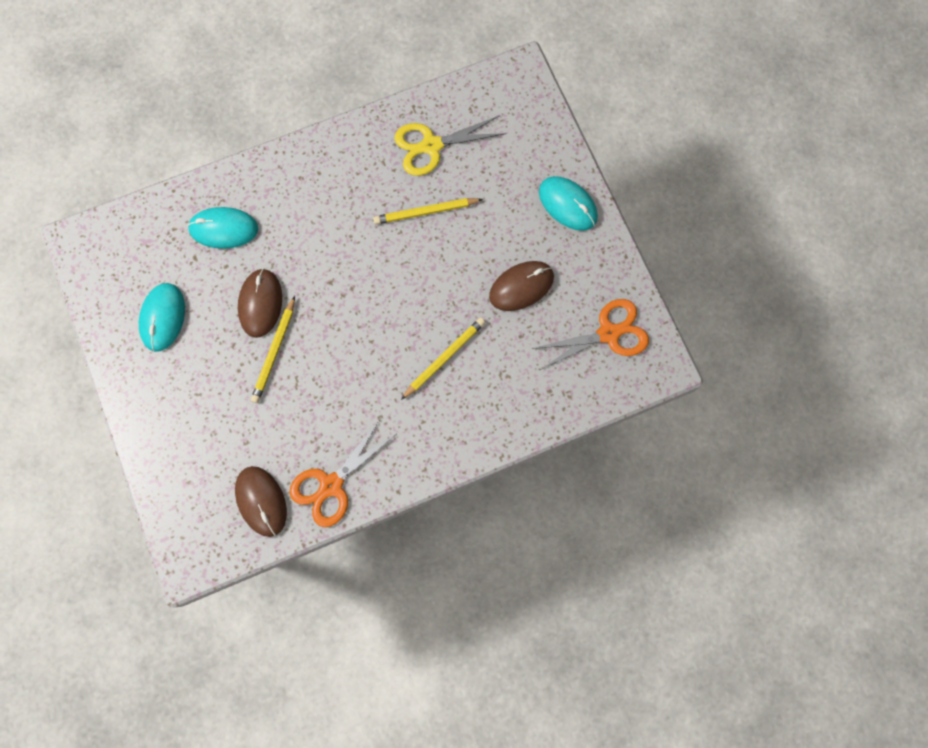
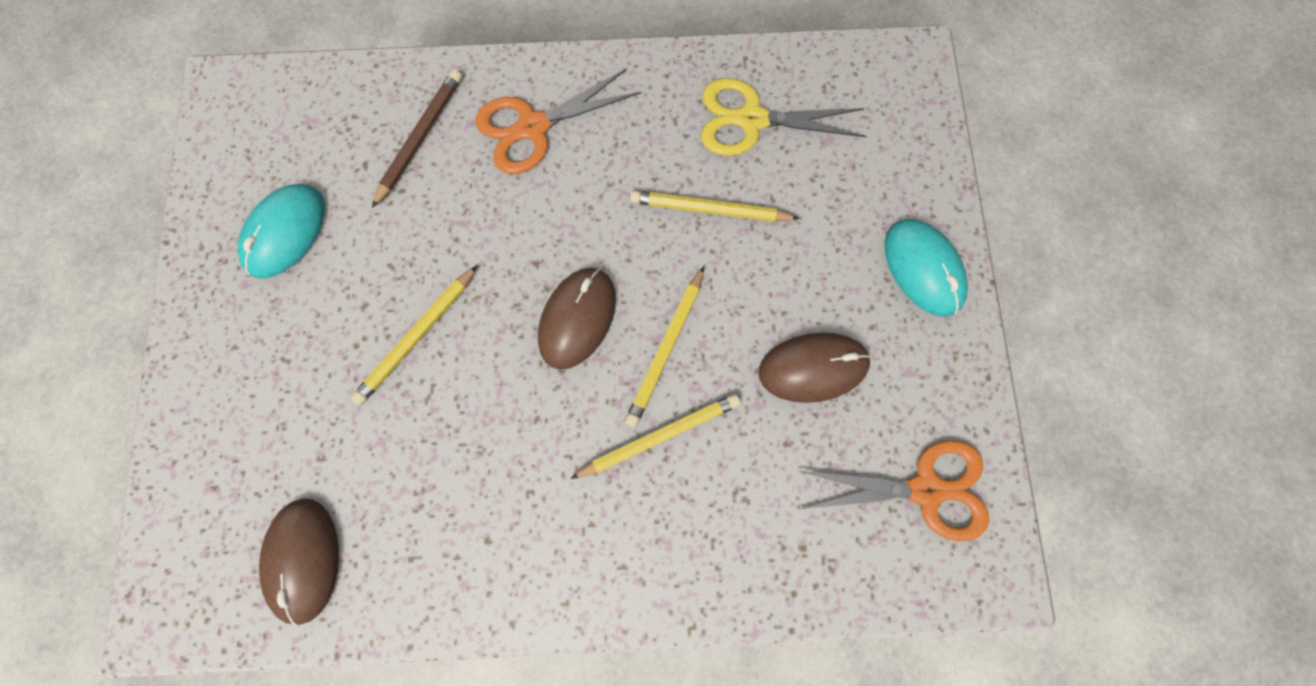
camera: 20 degrees right, 0 degrees up
turquoise mouse [187,207,258,249] -> brown pencil [372,70,462,208]
brown mouse [238,268,282,338] -> brown mouse moved to [538,268,616,370]
orange scissors [290,419,395,527] -> orange scissors moved to [476,68,641,174]
none -> yellow pencil [625,266,704,427]

